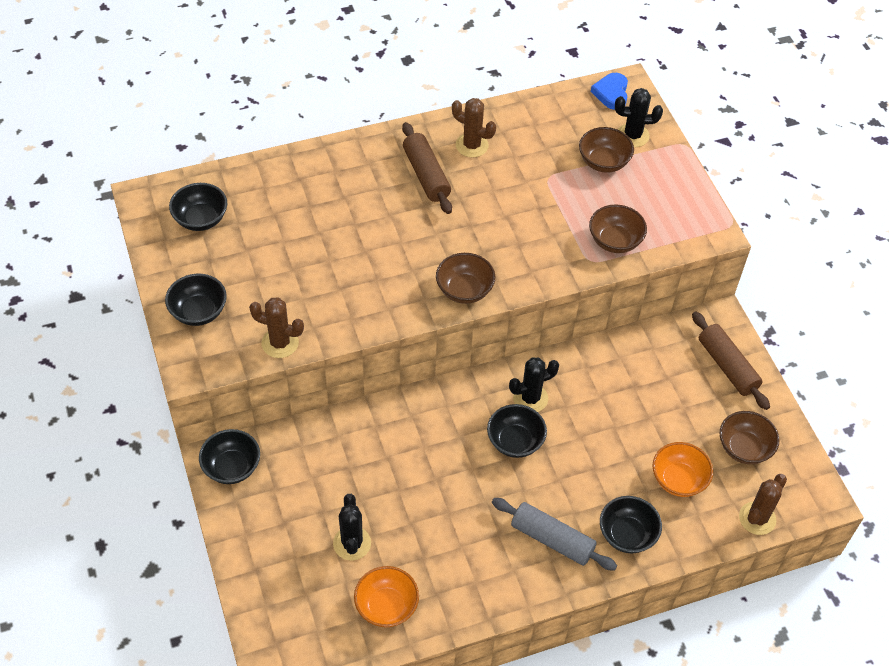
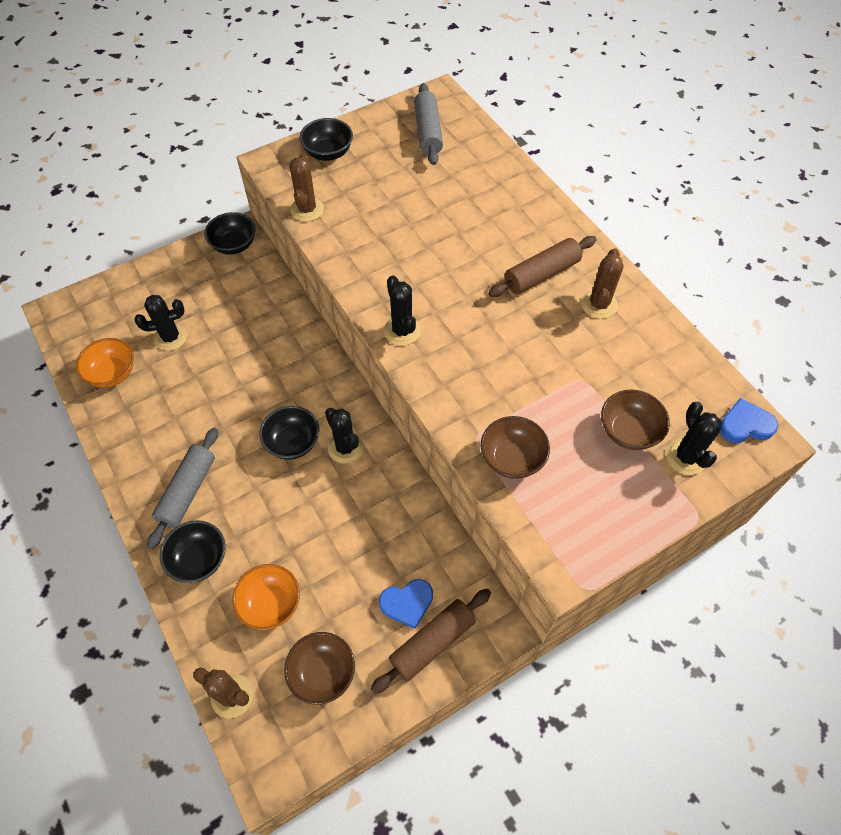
camera: 80 degrees right, 5 degrees up
black bowl [169,183,227,231] -> grey rolling pin [414,83,443,165]
brown bowl [436,253,495,304] -> black cactus [384,275,421,346]
none -> blue heart [379,579,433,629]

